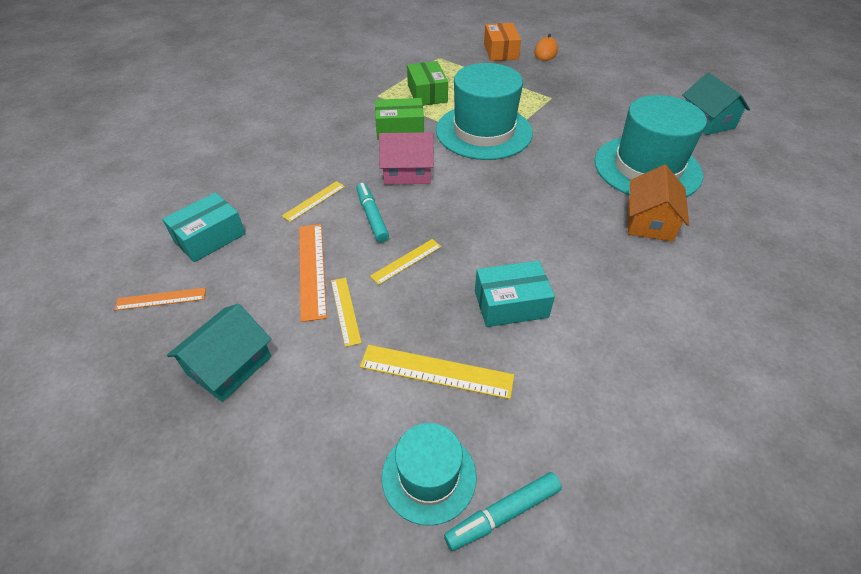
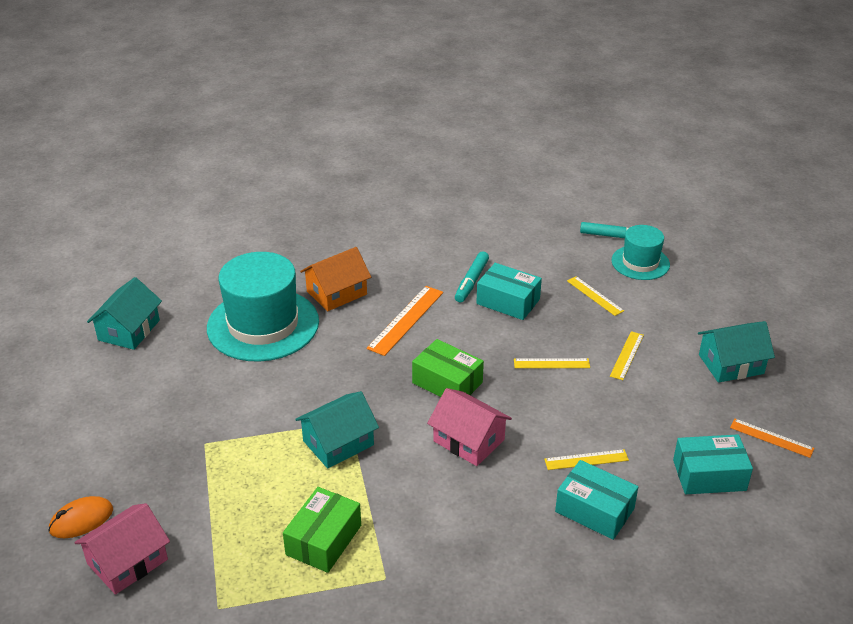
camera: 140 degrees left, 10 degrees down
orange ruler [299,224,327,322] -> orange ruler moved to [367,286,443,356]
turquoise marker [356,183,389,242] -> turquoise marker moved to [455,251,489,303]
yellow ruler [360,345,514,399] -> yellow ruler [567,276,624,316], size x0.63
green box [375,98,424,140] -> green box moved to [412,339,484,397]
turquoise hat [436,63,533,160] -> turquoise house [295,391,379,469]
orange box [484,23,521,61] -> pink house [74,503,170,595]
none -> turquoise box [555,460,638,540]

